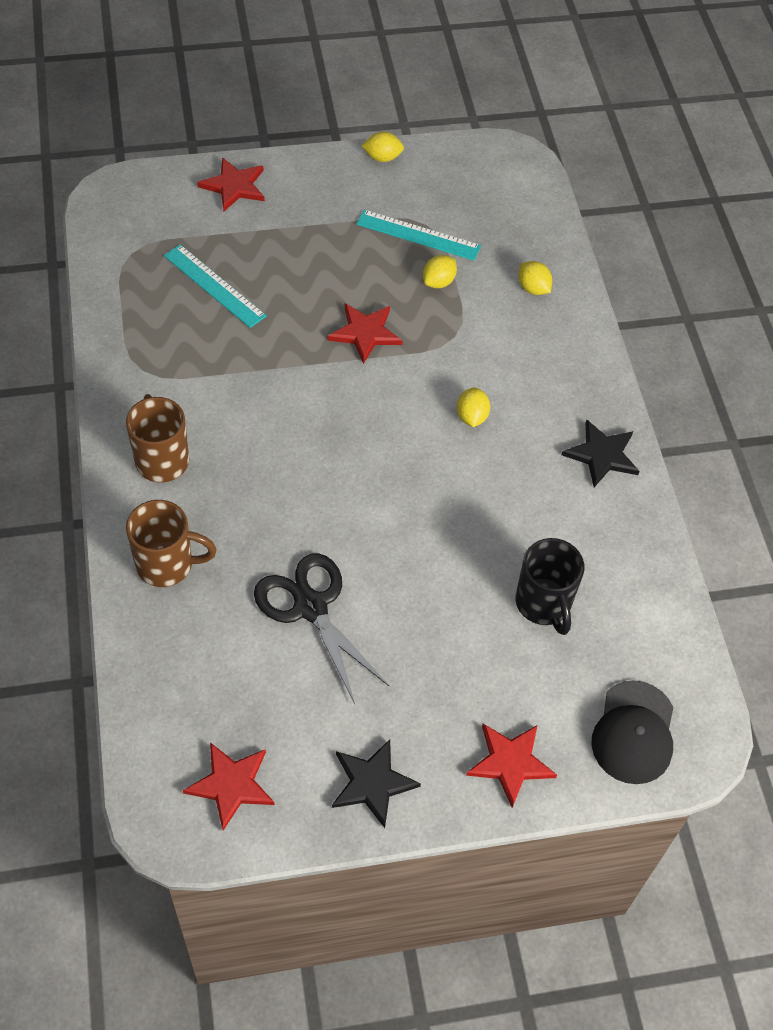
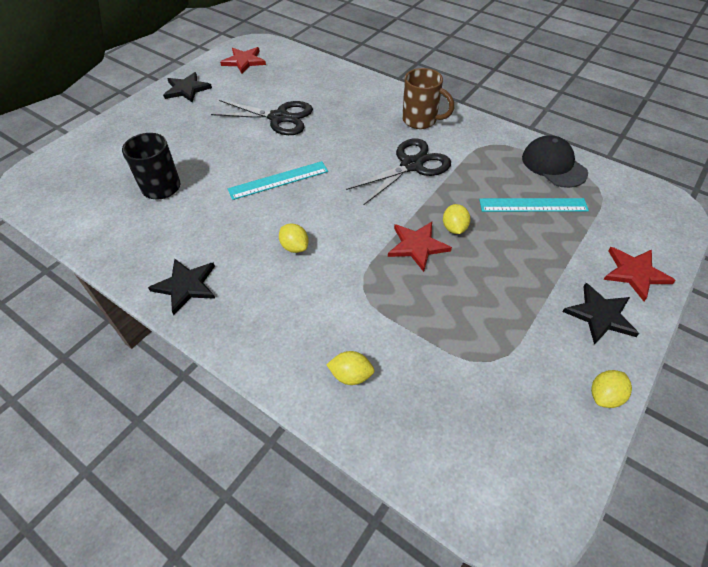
camera: 140 degrees right, 5 degrees down
brown mug [126,500,217,587] -> none
turquoise ruler [357,210,481,260] -> turquoise ruler moved to [228,161,328,200]
yellow lemon [423,255,457,288] -> yellow lemon moved to [443,204,470,234]
red star [466,724,557,808] -> none
black cap [591,680,673,784] -> black cap moved to [522,135,588,188]
none -> black scissors [346,138,451,205]
none -> black star [563,283,639,345]

